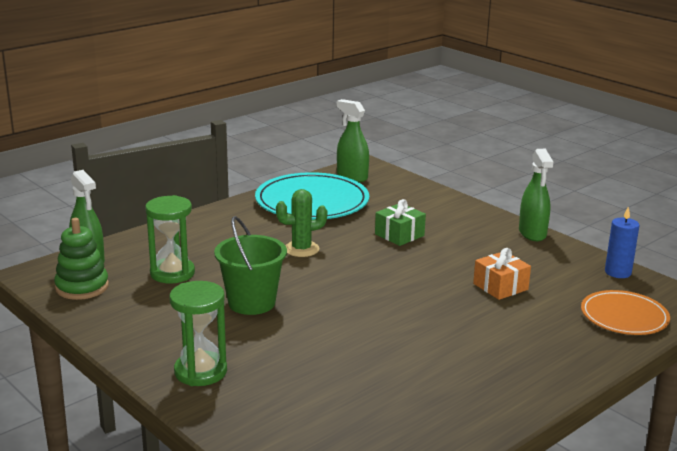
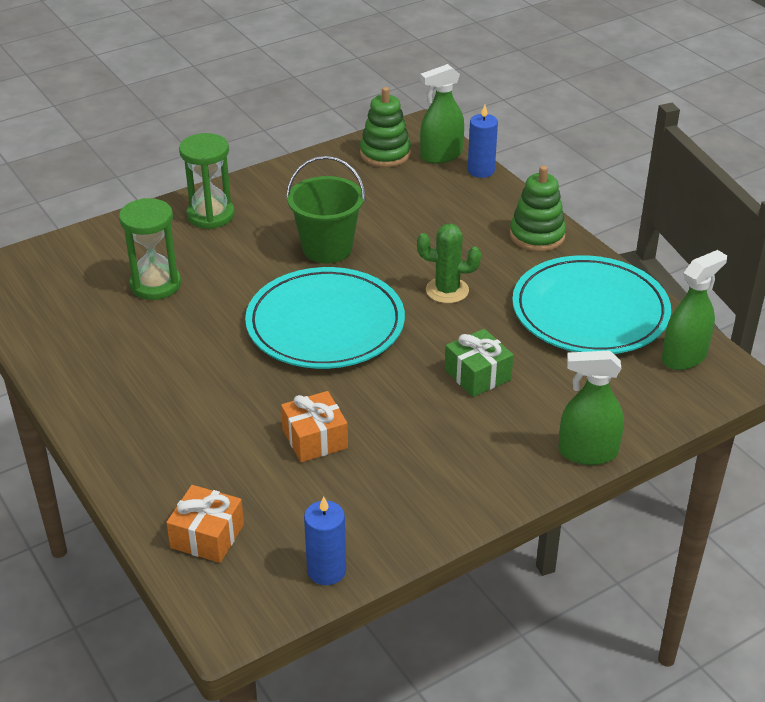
camera: 100 degrees right, 15 degrees up
green hourglass [145,195,195,283] -> green hourglass moved to [119,198,181,300]
green cactus [276,189,327,257] -> green cactus turned 75 degrees counterclockwise [417,224,481,303]
green spray bottle [519,149,553,241] -> green spray bottle moved to [558,350,624,465]
orange plate [581,290,670,335] -> orange gift [166,485,244,563]
none -> turquoise plate [245,267,405,369]
none -> blue candle [468,105,498,178]
none -> green stacking toy [510,166,566,252]

